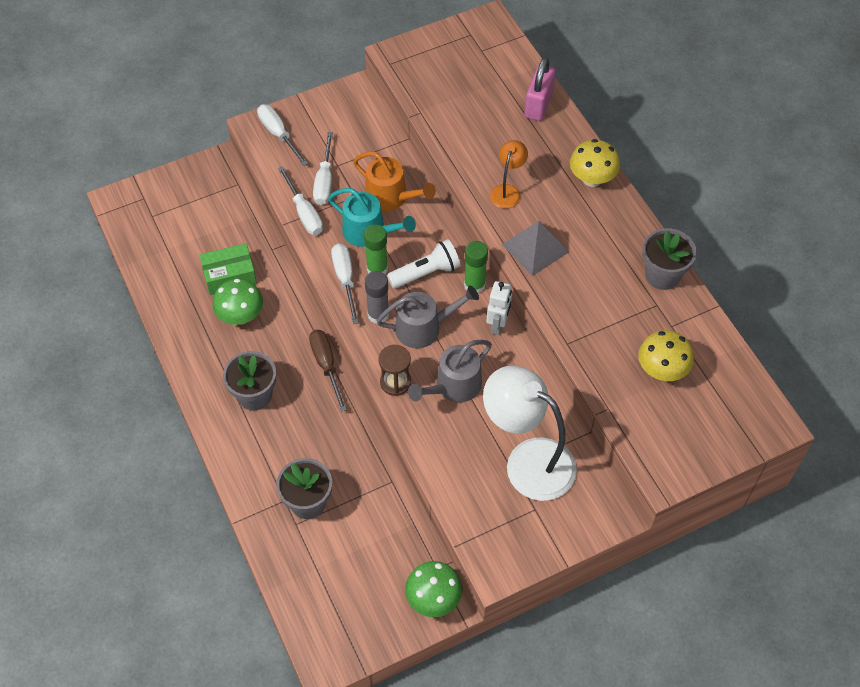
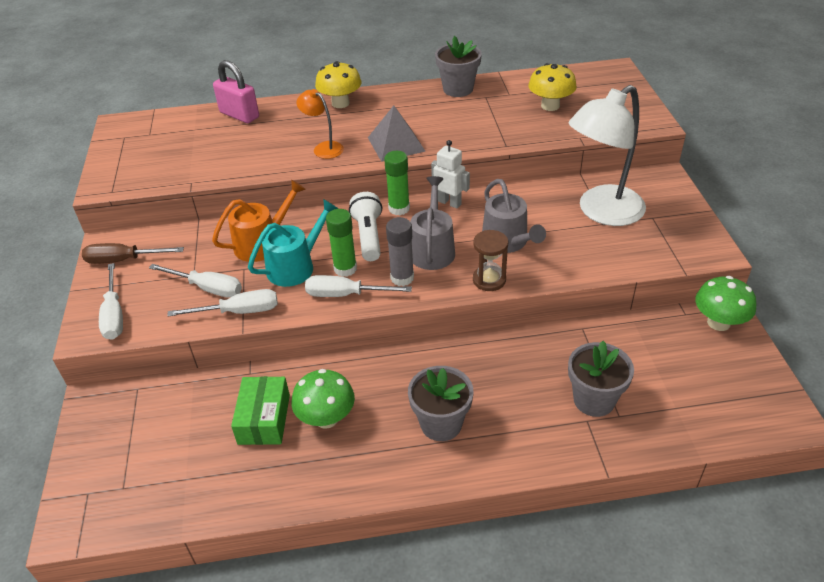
camera: 70 degrees left, 15 degrees down
white screwdriver [257,104,308,166] -> white screwdriver turned 90 degrees counterclockwise [99,263,123,340]
brown screwdriver [309,330,347,412] -> brown screwdriver moved to [82,243,184,264]

